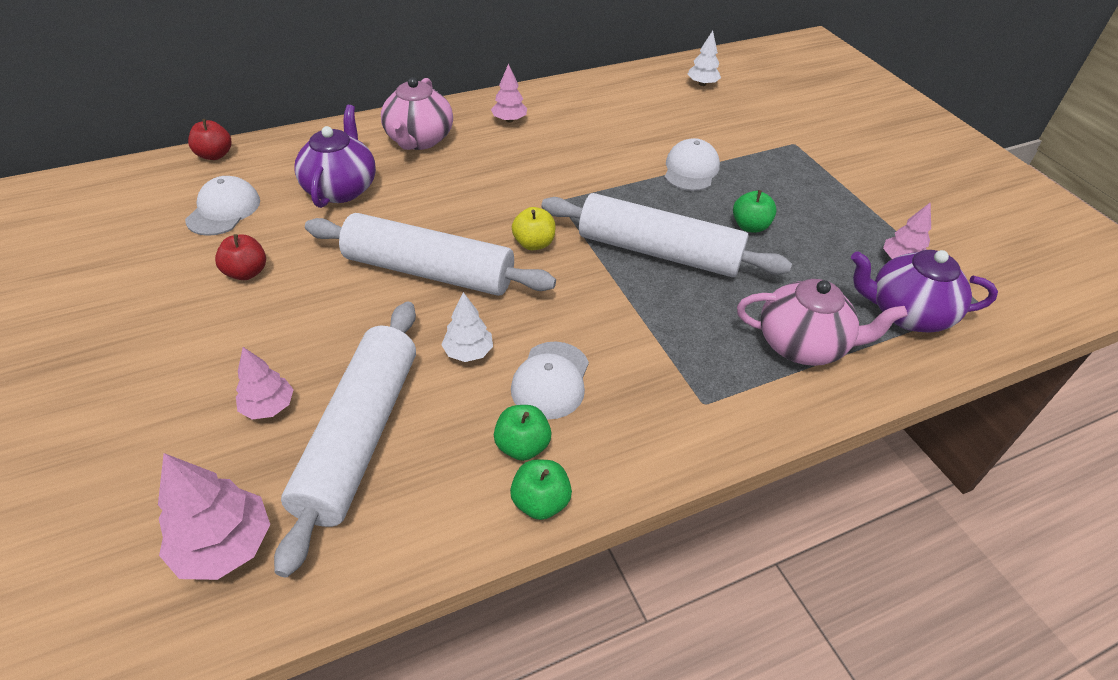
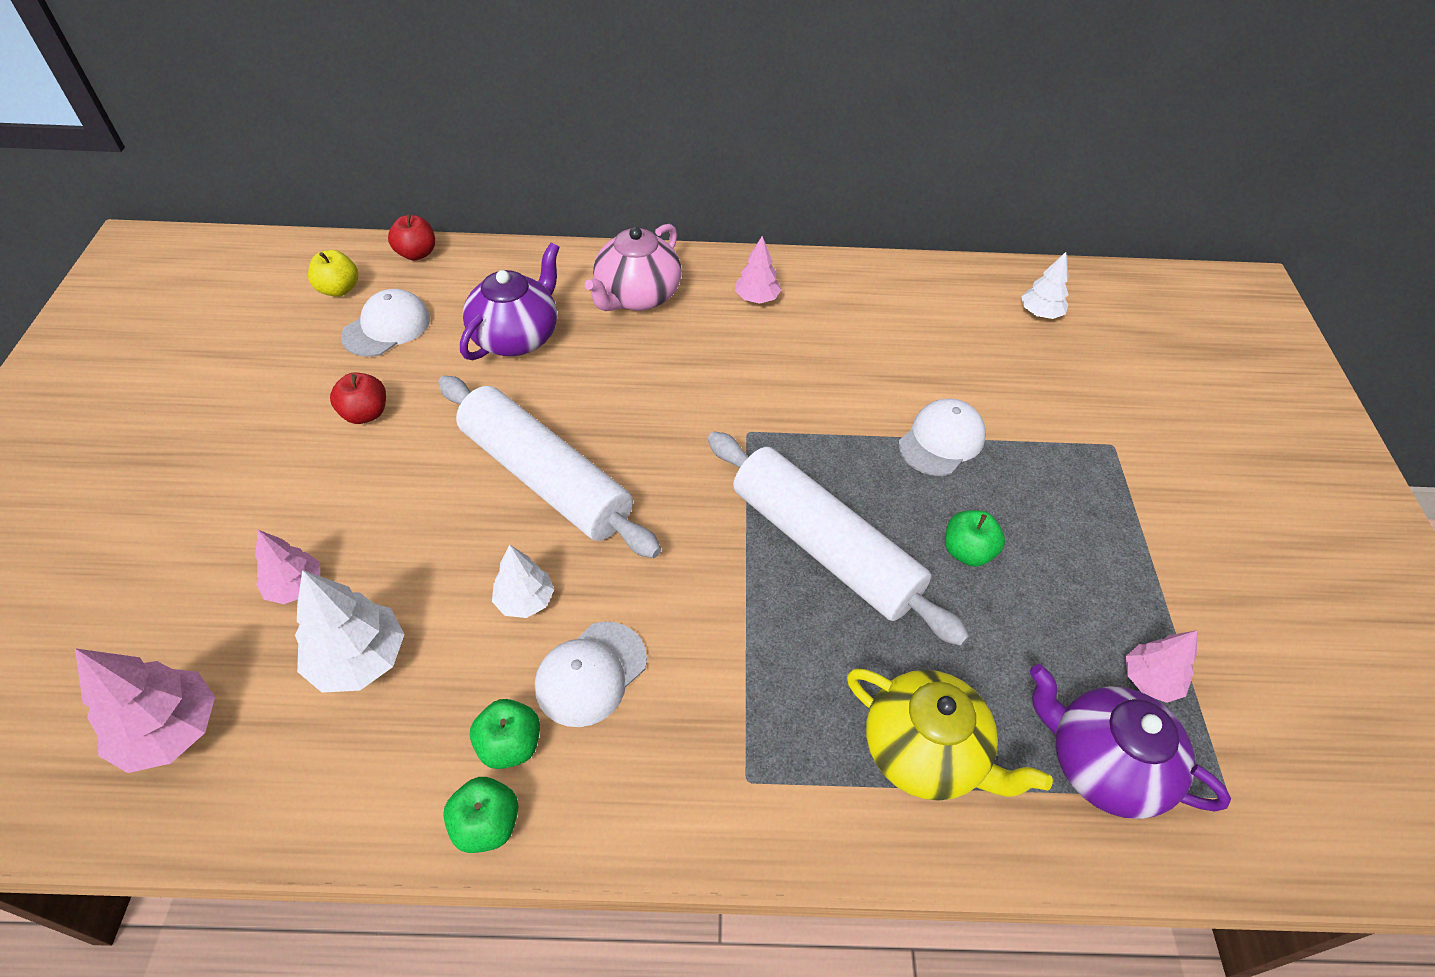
camera: 25 degrees right, 5 degrees up
white rolling pin [274,302,416,577] -> white tree [295,570,405,693]
yellow apple [512,207,556,250] -> yellow apple moved to [308,250,358,297]
pink teapot [737,279,908,366] -> yellow teapot [847,668,1053,801]

